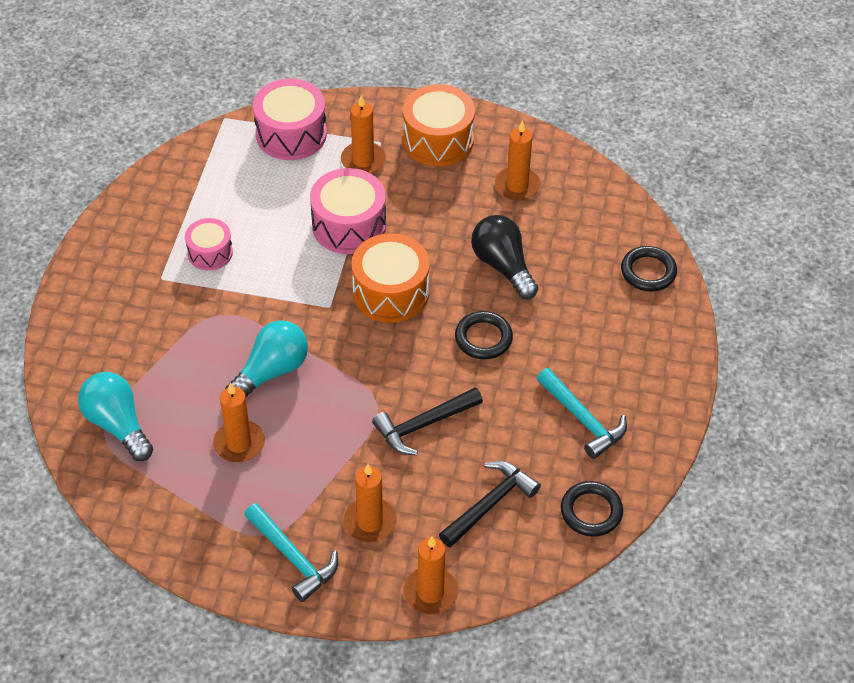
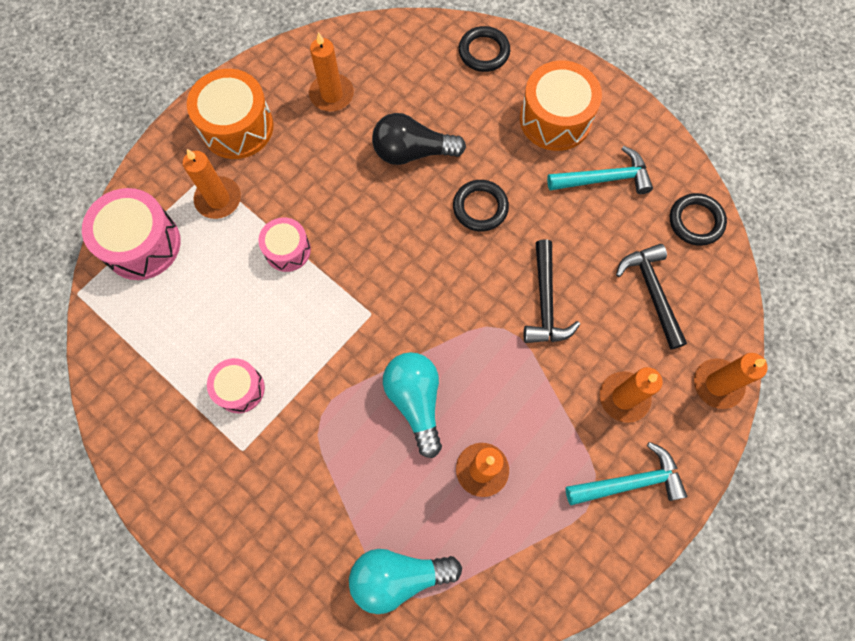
camera: 60 degrees left, 20 degrees up
pink drum [310,168,386,254] -> pink drum [258,217,311,272], size x0.60
orange drum [351,233,430,323] -> orange drum moved to [520,61,602,151]

